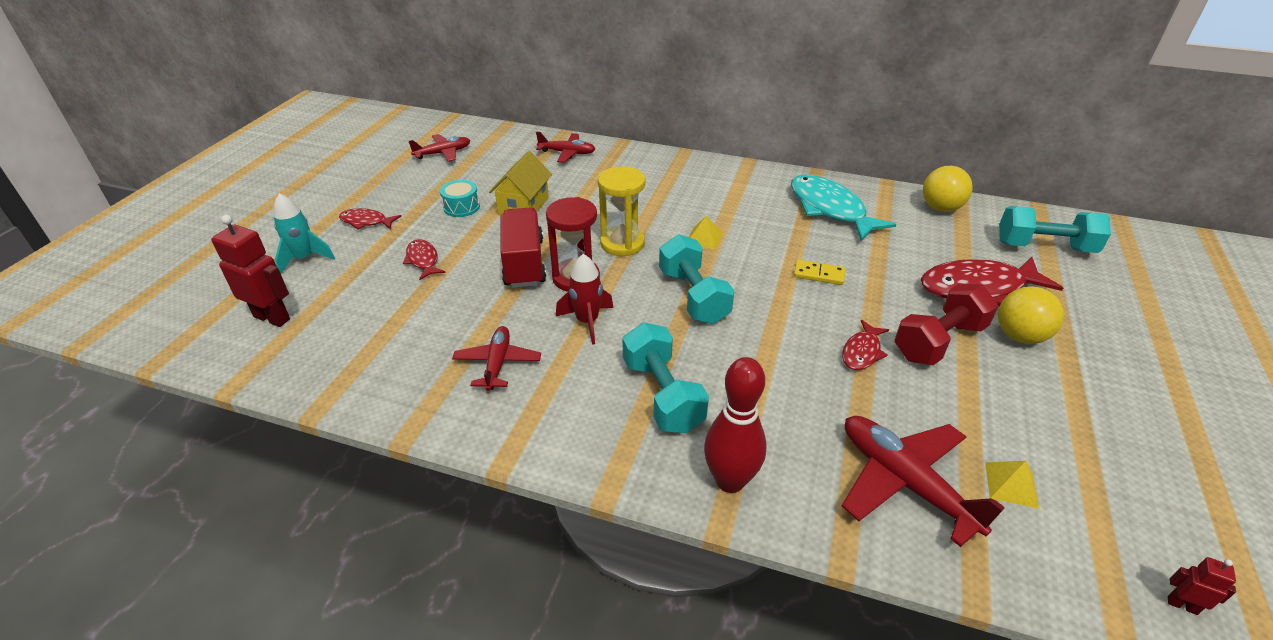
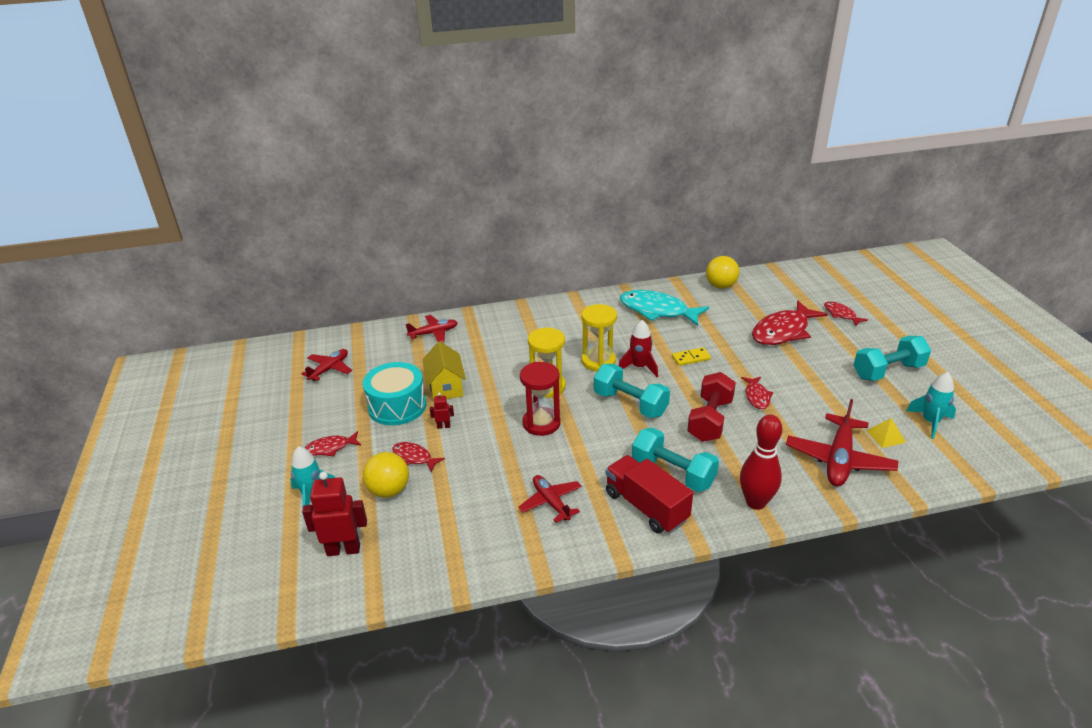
camera: 30 degrees left, 5 degrees down
turquoise drum [440,180,480,217] -> turquoise drum [363,362,426,425], size x1.83
red truck [501,207,546,288] -> red truck moved to [606,455,693,534]
red rocket [556,254,614,345] -> red rocket moved to [619,320,658,377]
yellow pyramid [689,216,723,250] -> yellow hourglass [581,304,617,371]
red plane [842,416,1004,547] -> red plane turned 90 degrees counterclockwise [786,399,898,486]
red dumbbell [895,284,998,365] -> red dumbbell moved to [687,372,736,442]
yellow ball [998,286,1064,344] -> yellow ball moved to [363,452,409,498]
turquoise dumbbell [999,206,1111,253] -> turquoise dumbbell moved to [854,336,931,381]
red robot [1168,557,1236,615] -> red robot moved to [430,392,454,429]
none -> red fish [824,301,868,326]
none -> turquoise rocket [906,372,956,439]

